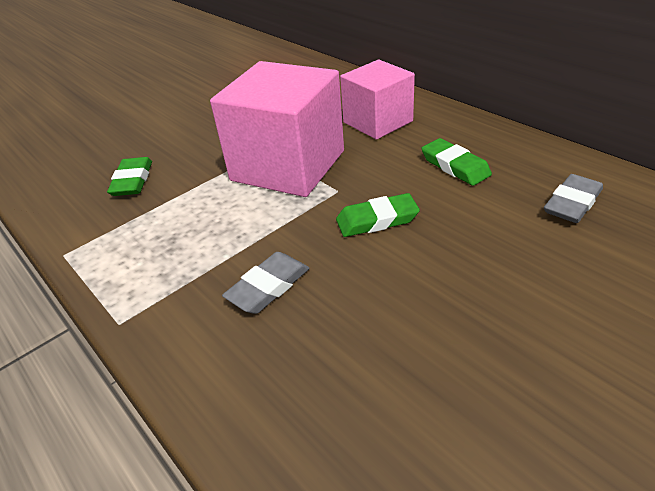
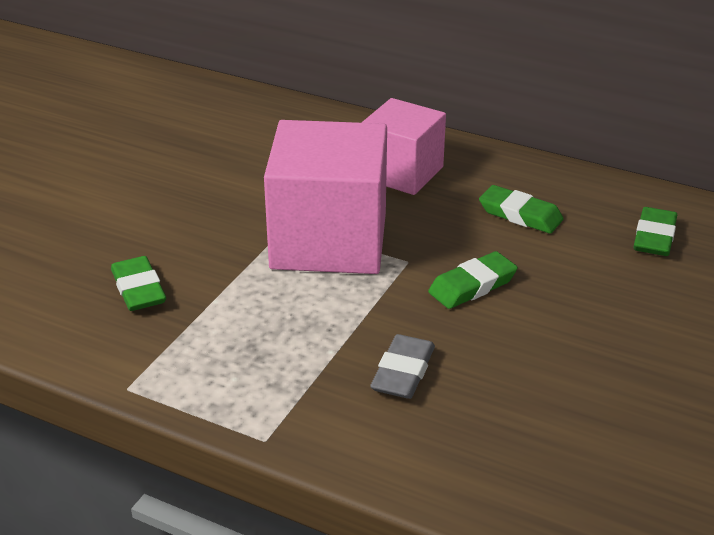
camera: 25 degrees left, 5 degrees down
grey eraser [544,174,603,223] -> green eraser [634,207,677,256]

